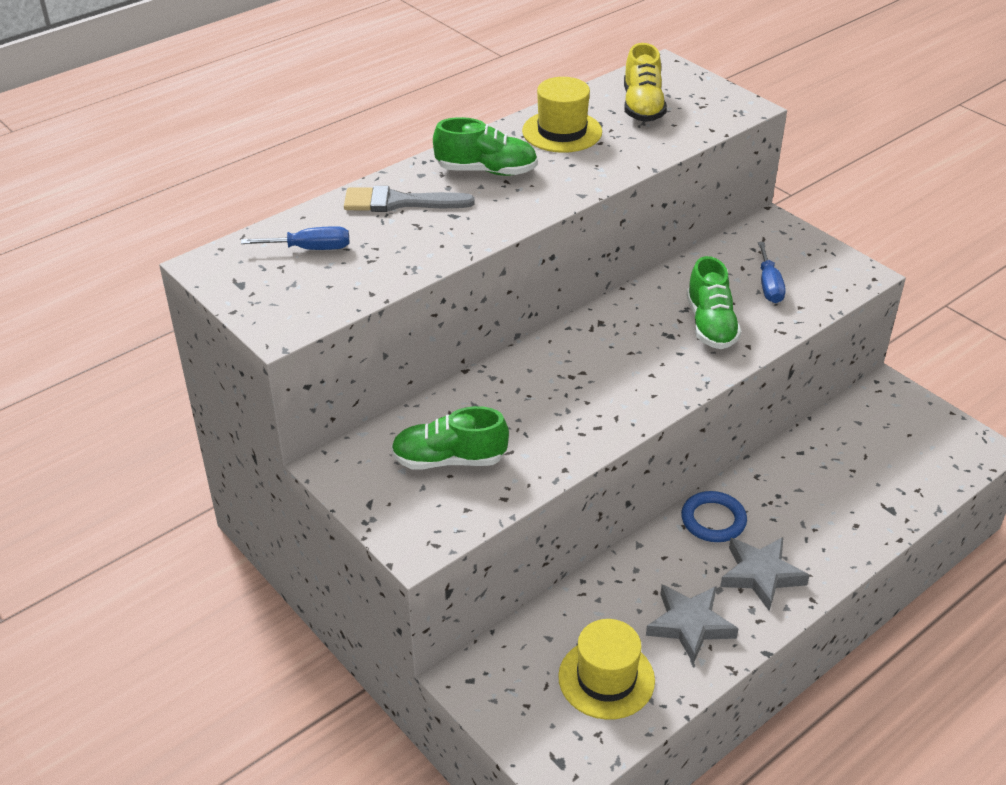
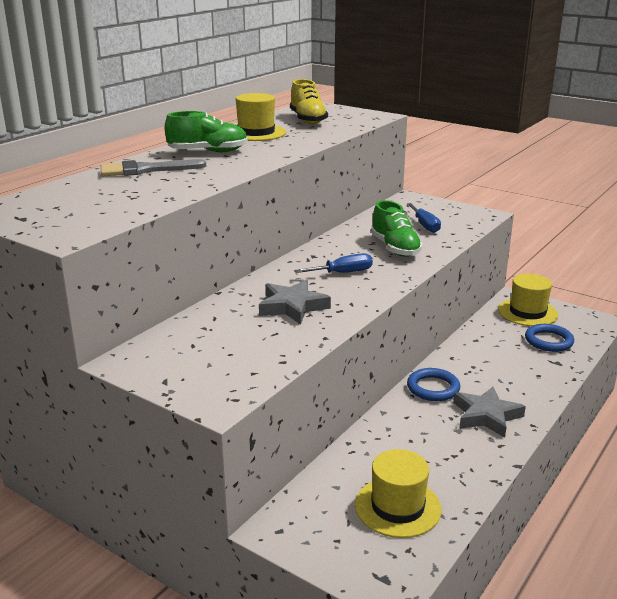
camera: 15 degrees left, 15 degrees down
blue screwdriver [241,226,349,250] -> blue screwdriver moved to [294,253,373,273]
green shoe [391,406,509,470] -> none
grey star [646,585,739,664] -> grey star moved to [259,280,331,325]
none -> yellow hat [498,274,558,326]
none -> blue ring [525,324,574,352]

